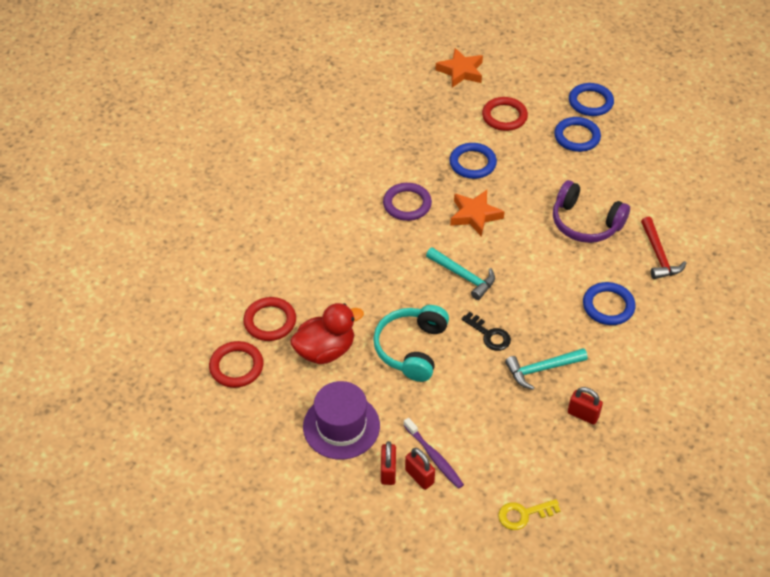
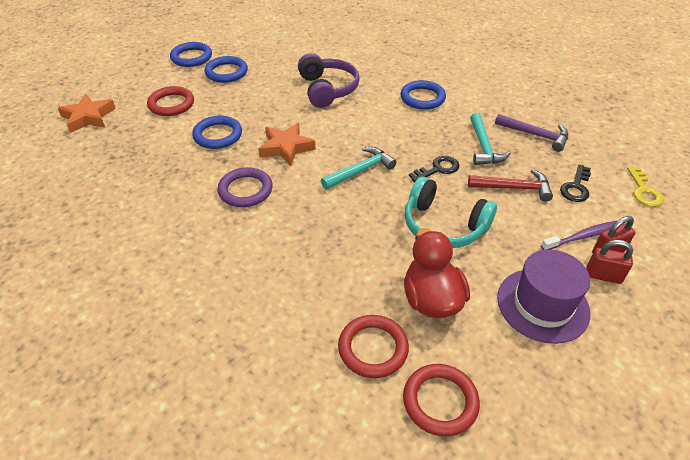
camera: 75 degrees left, 5 degrees down
purple headphones [553,180,630,243] -> purple headphones turned 60 degrees counterclockwise [298,53,360,108]
red padlock [568,387,603,425] -> purple hammer [495,114,568,152]
red hammer [641,217,686,279] -> red hammer moved to [468,169,553,202]
none -> black key [560,164,591,202]

